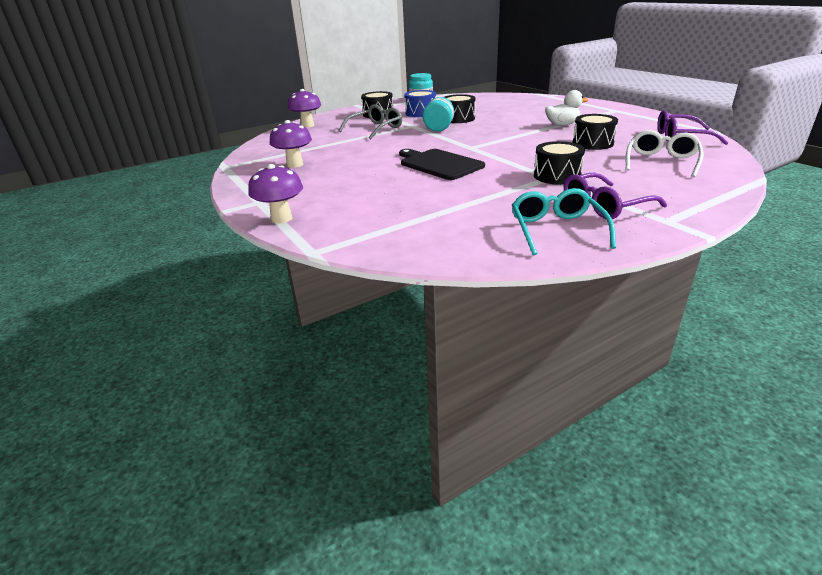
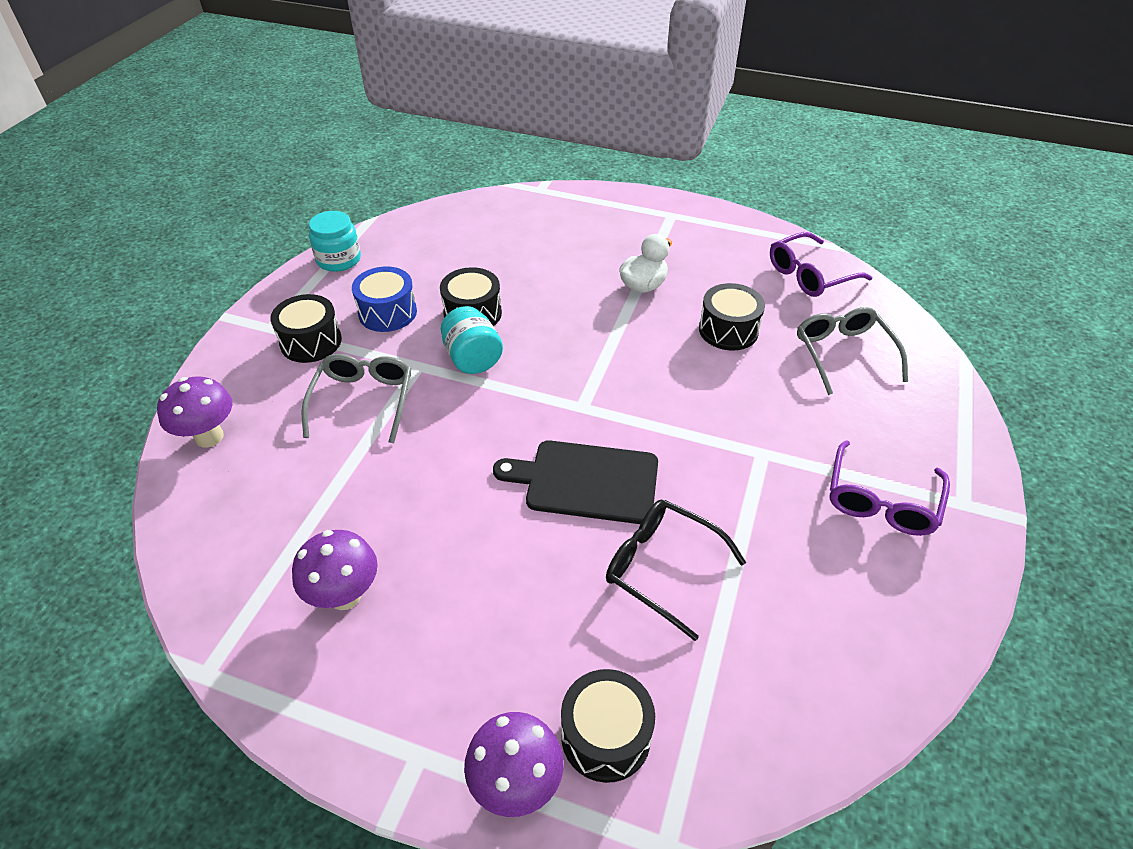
camera: 40 degrees left, 15 degrees up
turquoise glasses [512,188,616,256] -> none
black drum [534,141,585,185] -> black drum moved to [561,669,655,783]
white glasses [626,130,704,177] -> grey glasses [797,307,908,395]
none -> black glasses [606,500,746,641]

